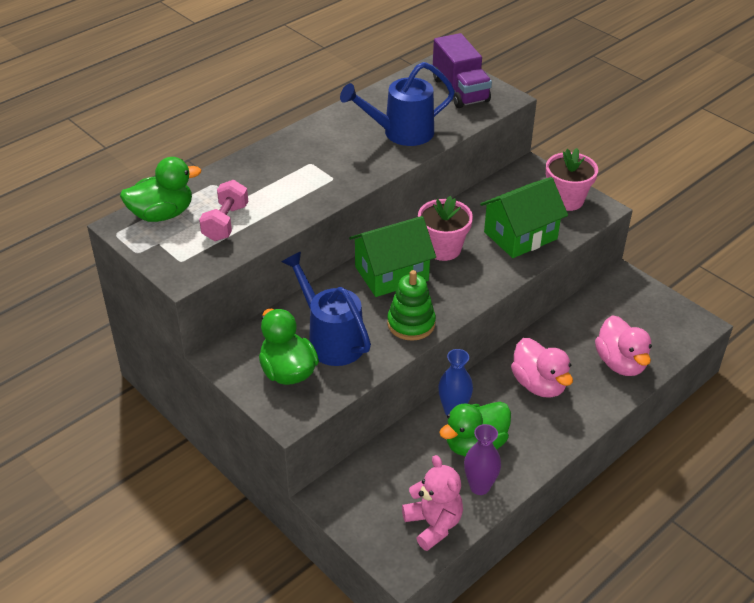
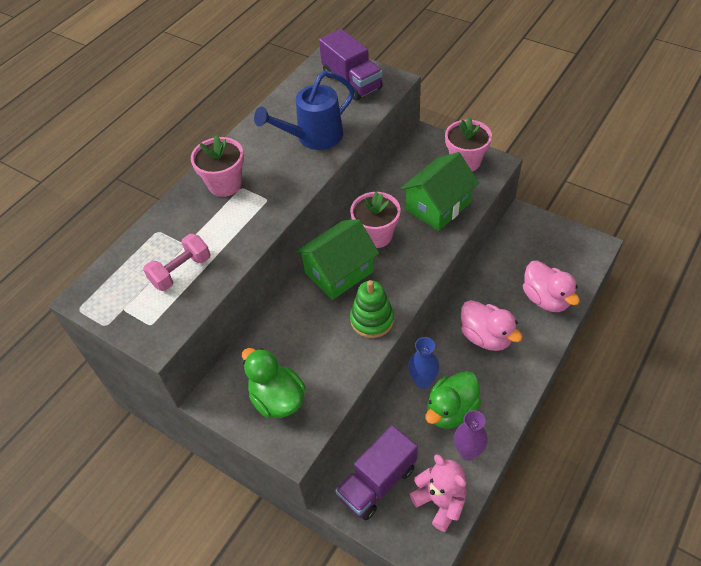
camera: 10 degrees left, 10 degrees up
green duck [120,157,201,222] -> none
pink dumbbell [199,180,248,241] -> pink dumbbell turned 45 degrees clockwise [143,234,211,291]
blue watering can [282,252,371,366] -> none
none -> pink flower pot [191,135,244,197]
none -> purple truck [335,425,418,520]

